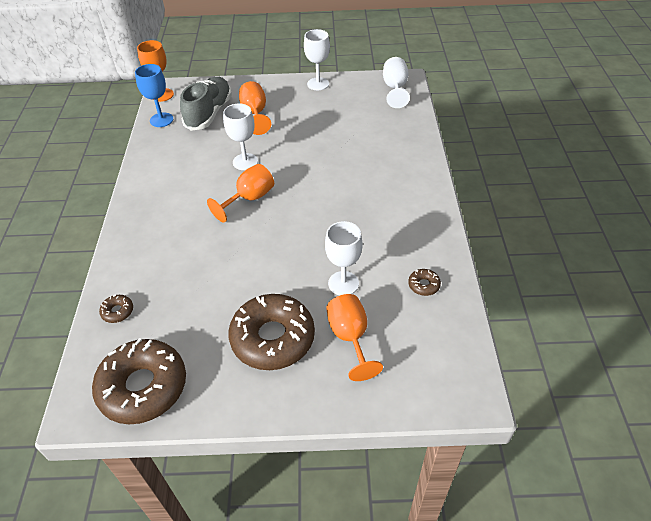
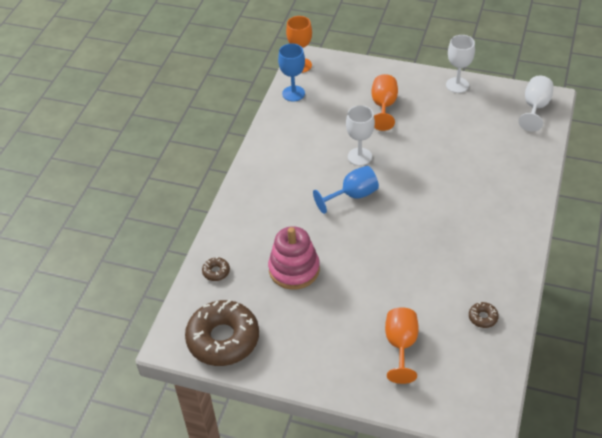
camera: 20 degrees right, 0 degrees up
grey shoe [180,77,232,131] -> none
orange goblet [207,164,274,223] -> blue goblet [313,166,379,214]
brown donut [228,294,315,370] -> none
white goblet [325,221,363,296] -> none
none -> pink stacking toy [268,226,320,290]

